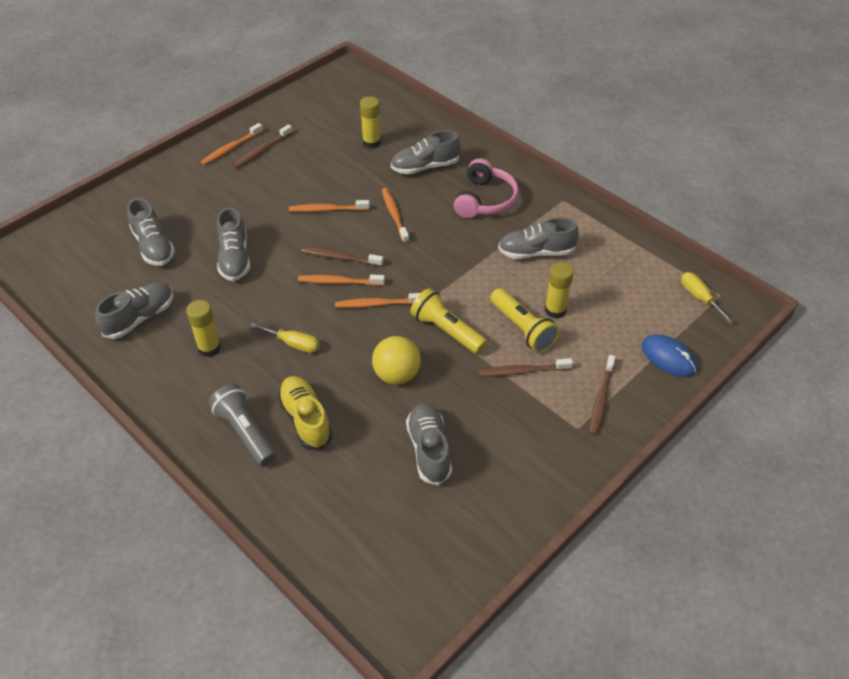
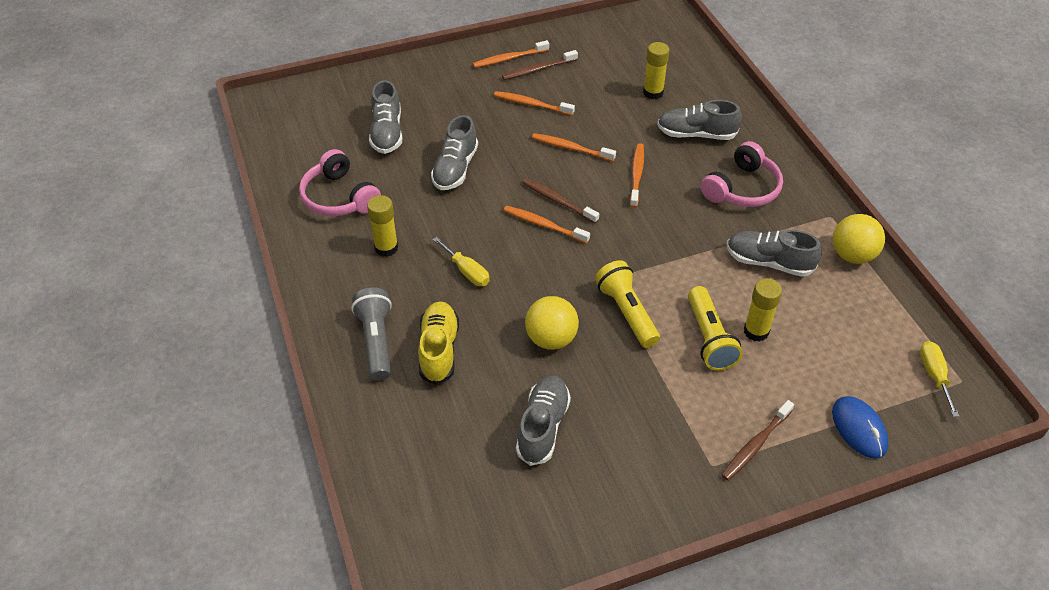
camera: 25 degrees right, 0 degrees up
grey shoe [95,282,174,339] -> pink headphones [299,149,381,216]
orange toothbrush [335,293,420,308] -> orange toothbrush moved to [494,91,575,116]
brown toothbrush [478,358,573,377] -> none
none -> yellow ball [833,214,885,264]

